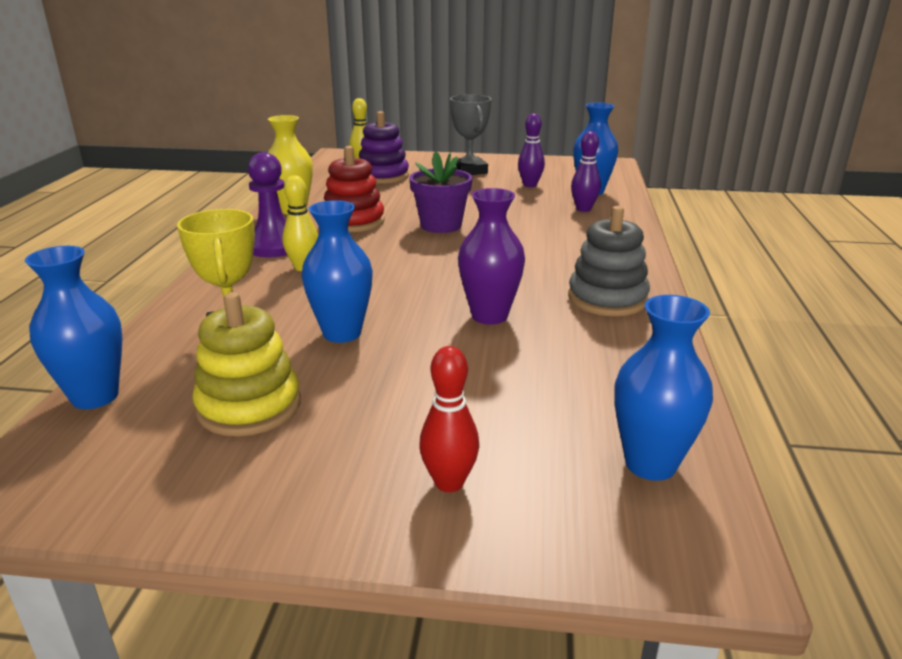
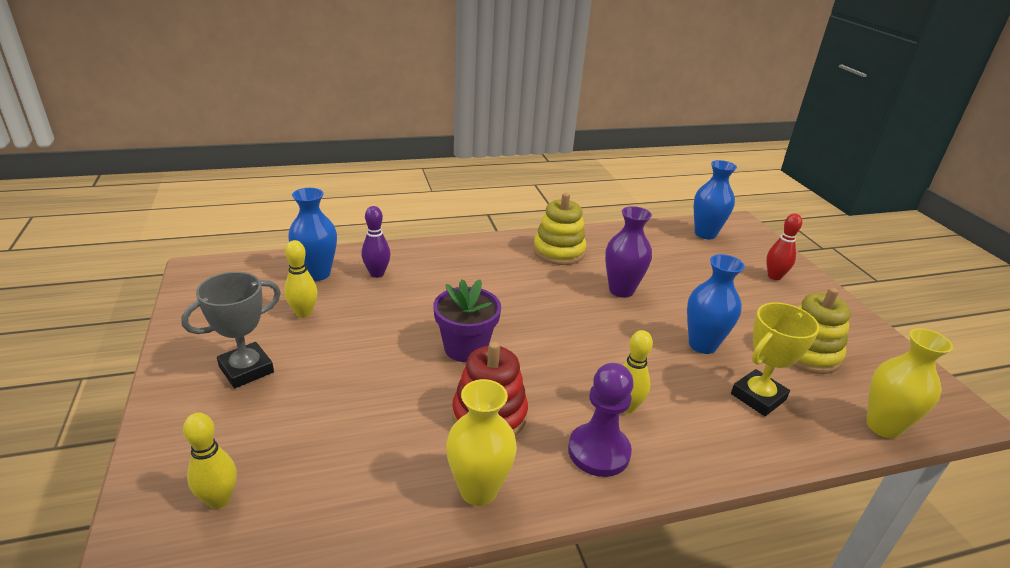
camera: 115 degrees left, 5 degrees up
blue vase [25,246,122,409] -> yellow vase [866,328,953,439]
purple stacking toy [359,111,409,184] -> none
purple bowling pin [518,113,545,187] -> yellow bowling pin [284,240,317,318]
grey stacking toy [568,206,650,316] -> yellow stacking toy [533,193,586,265]

